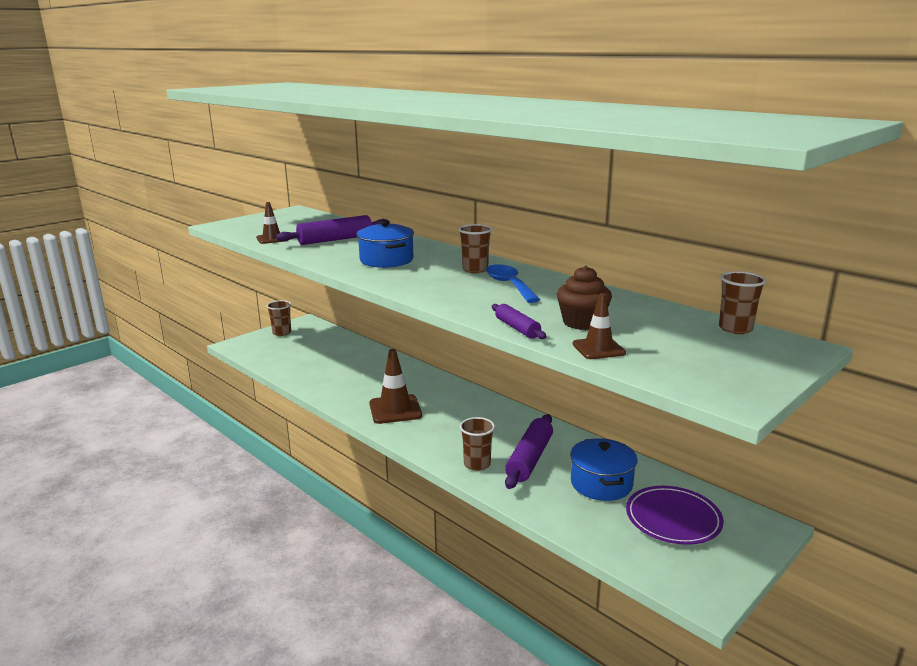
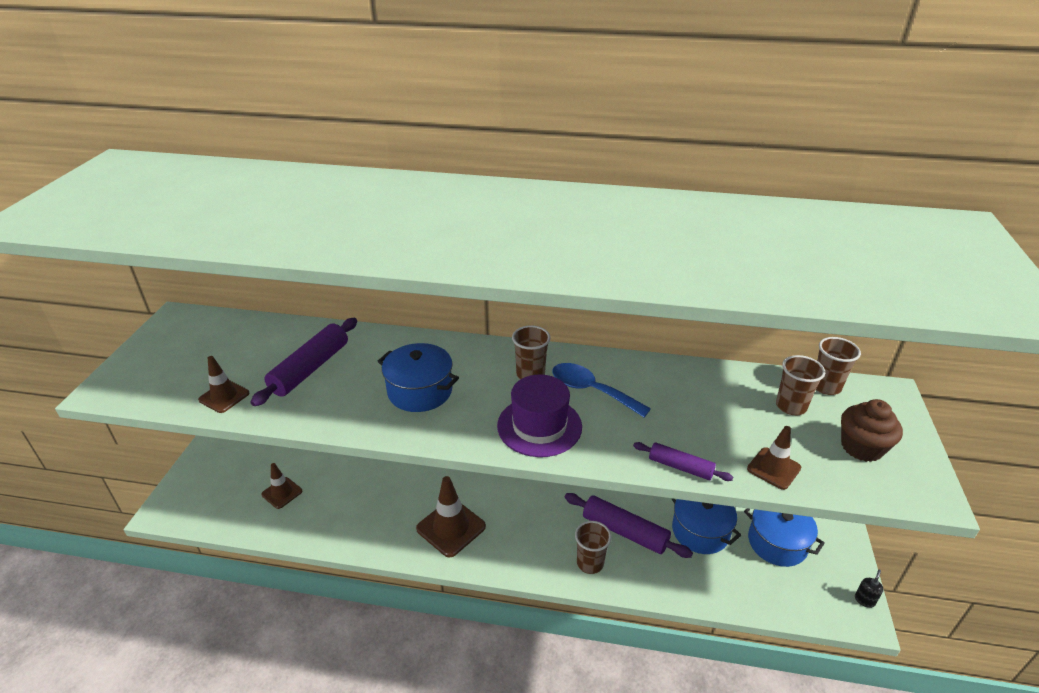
camera: 35 degrees left, 15 degrees up
brown cup [266,300,291,336] -> brown cup moved to [776,355,825,415]
purple rolling pin [505,414,553,489] -> purple rolling pin turned 45 degrees counterclockwise [565,493,693,558]
brown cupcake [557,266,612,330] -> brown cupcake moved to [841,399,903,462]
purple plate [626,486,724,545] -> blue pot [744,508,825,567]
none -> brown traffic cone [261,463,302,509]
none -> purple hat [497,375,582,457]
none -> black soap dispenser [855,570,883,608]

